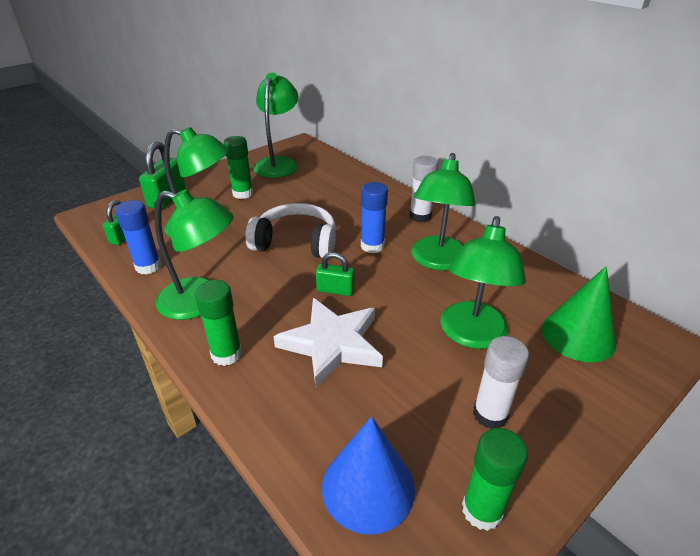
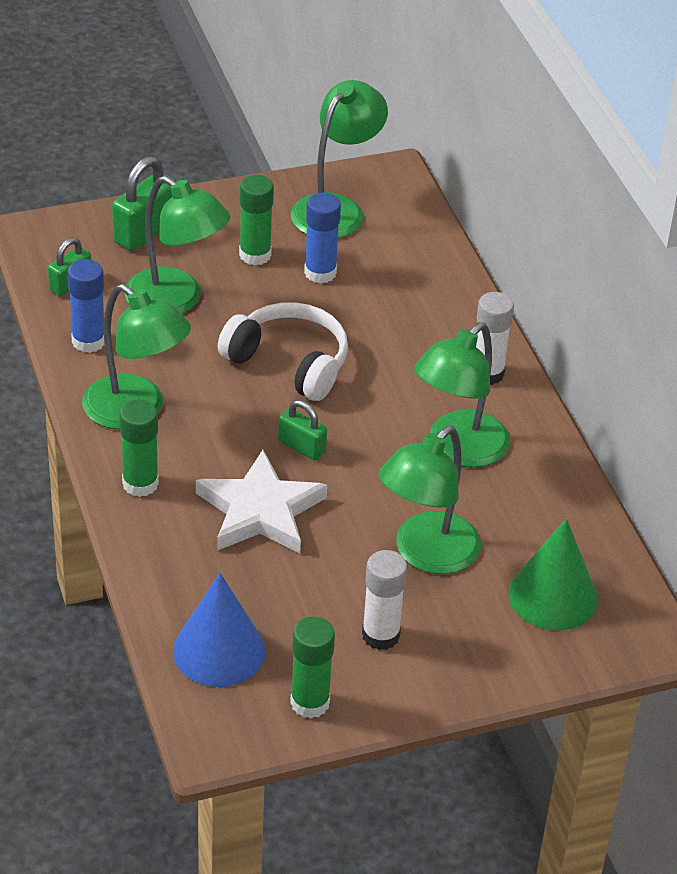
camera: 20 degrees right, 5 degrees up
blue glue stick [361,182,388,253] -> blue glue stick moved to [304,192,341,283]

